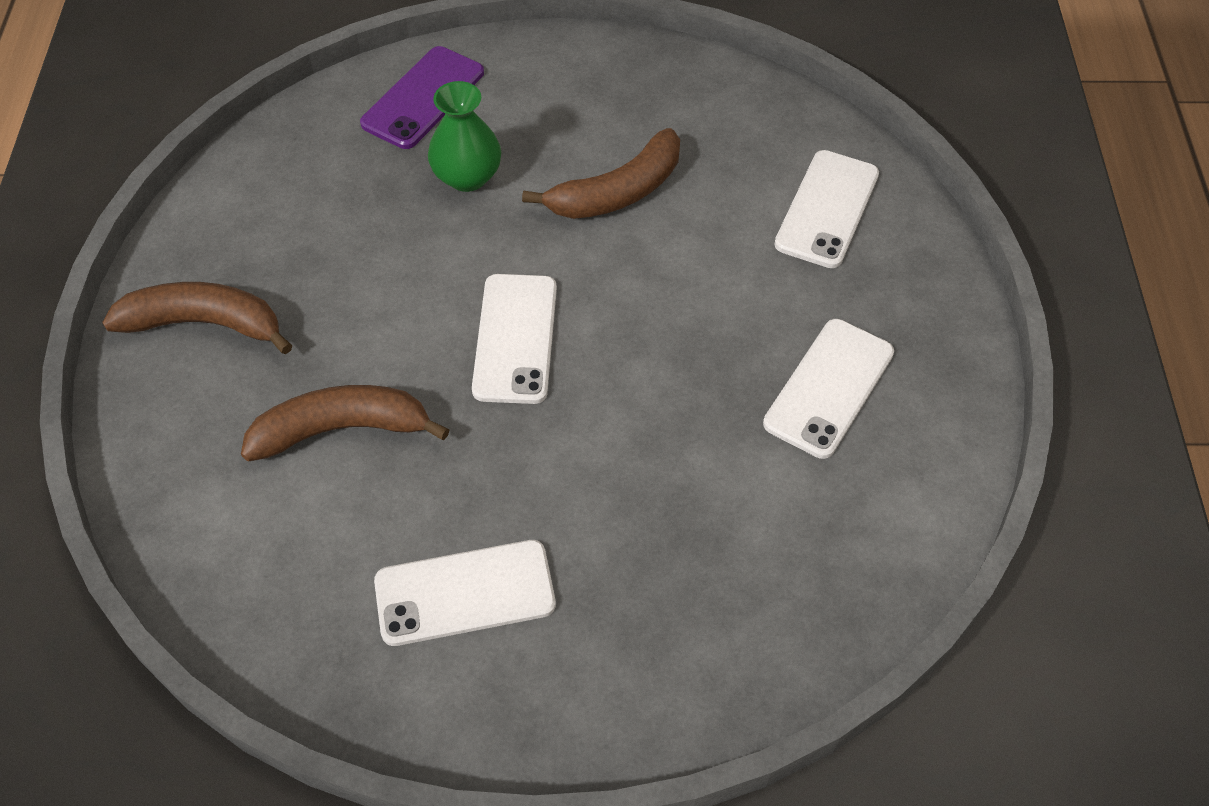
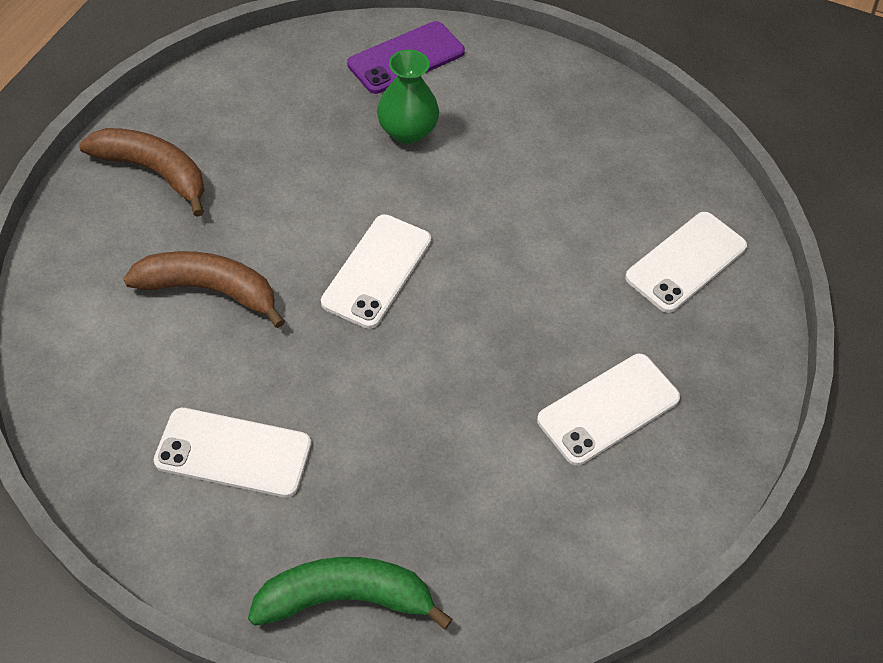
camera: 20 degrees right, 0 degrees up
brown banana [522,128,680,219] -> none
none -> green banana [248,557,453,630]

